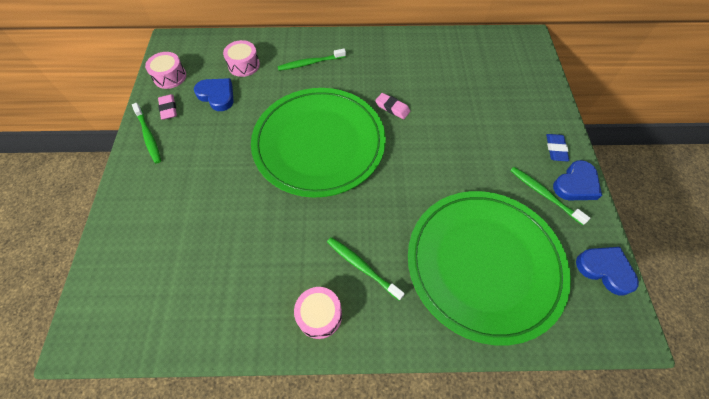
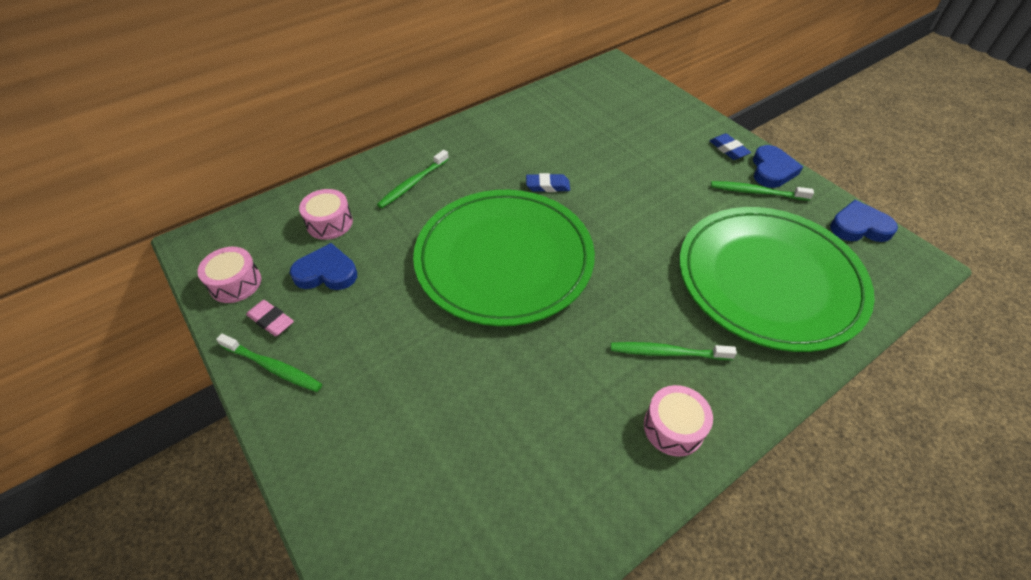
camera: 35 degrees left, 10 degrees down
pink eraser [375,93,410,119] -> blue eraser [526,173,570,192]

